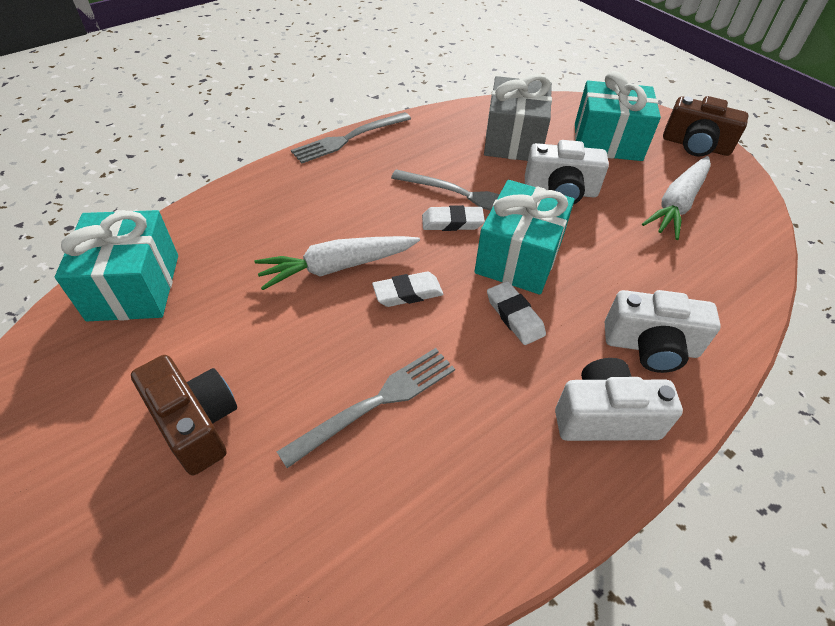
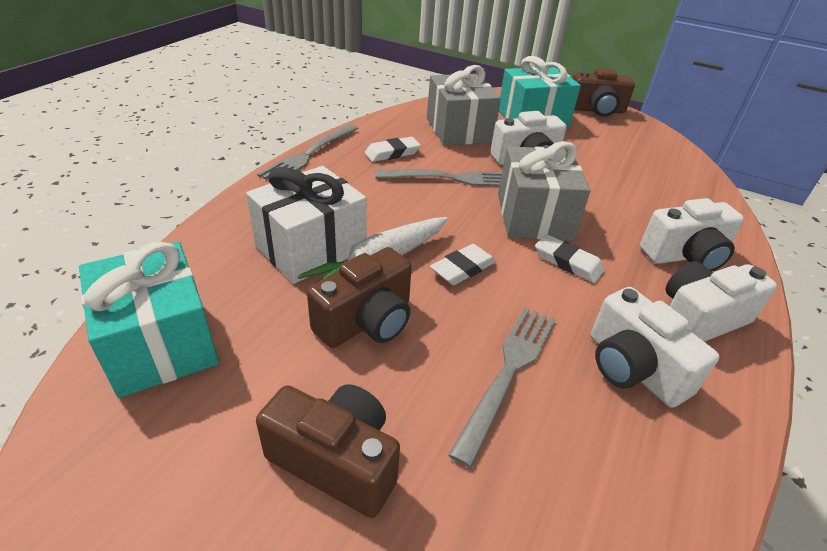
camera: 25 degrees left, 10 degrees down
white eraser [422,205,485,231] -> white eraser moved to [365,137,421,162]
turquoise gift [474,180,575,295] -> grey gift [498,141,591,240]
white carrot [642,156,711,240] -> none
none -> white gift [246,166,367,284]
none -> brown camera [307,247,412,348]
none -> white camera [591,287,720,408]

